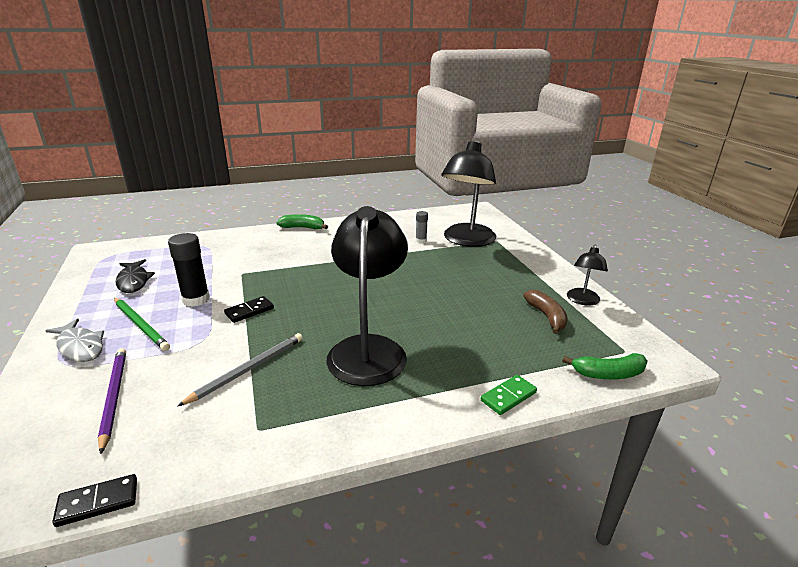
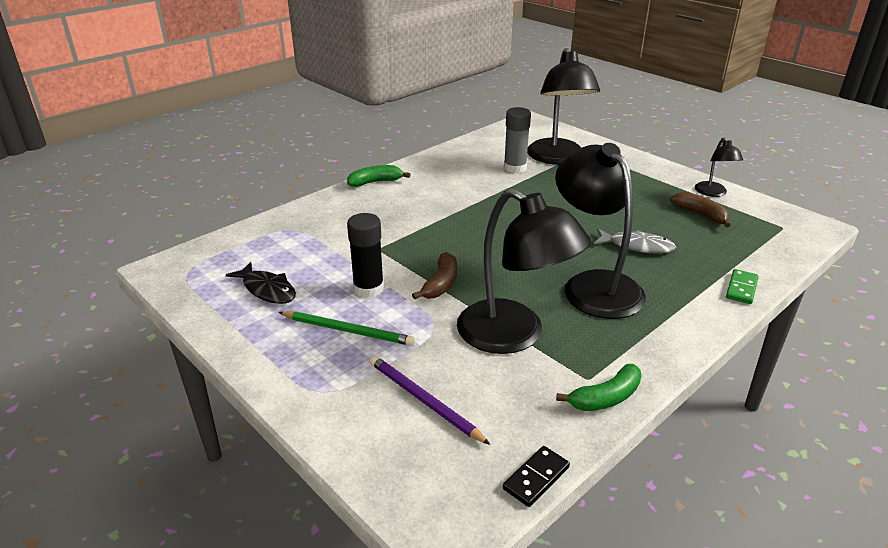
camera: 25 degrees left, 5 degrees up
grey fish [45,318,104,362] -> grey fish moved to [594,228,676,253]
grey pencil [177,333,303,407] -> black lamp [457,188,591,354]
black domino [224,296,274,323] -> brown banana [412,252,457,300]
grey glue stick [415,211,428,243] -> grey glue stick [504,107,531,173], size x1.81
green banana [562,353,647,380] -> green banana moved to [556,364,642,411]

